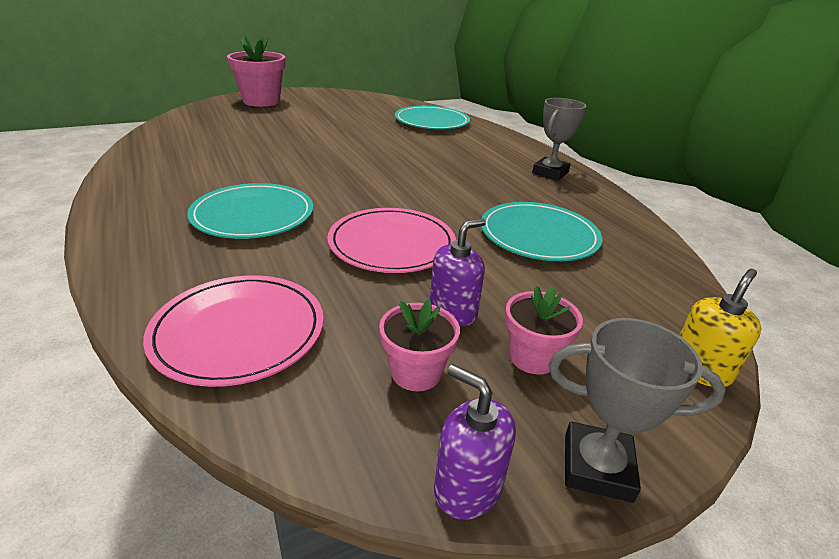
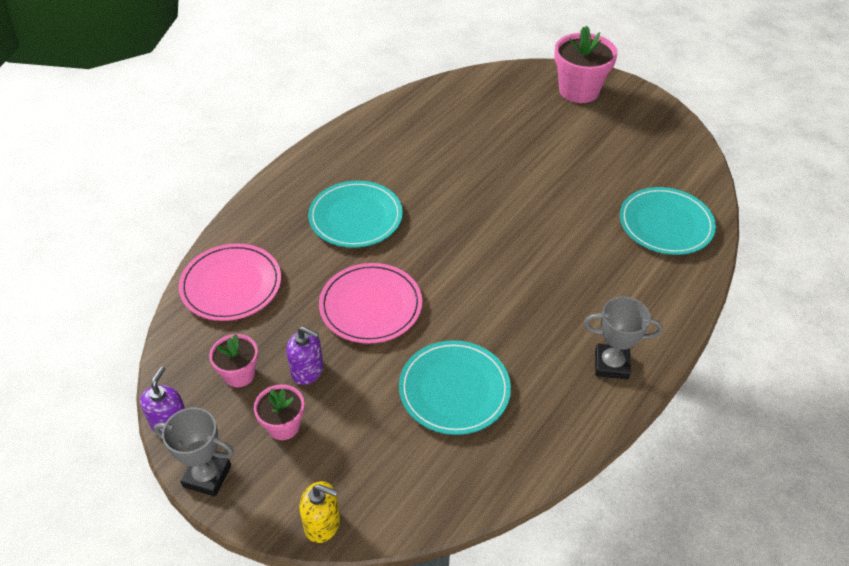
camera: 65 degrees right, 15 degrees up
grey trophy [549,318,726,503] -> grey trophy turned 60 degrees counterclockwise [154,407,234,497]

